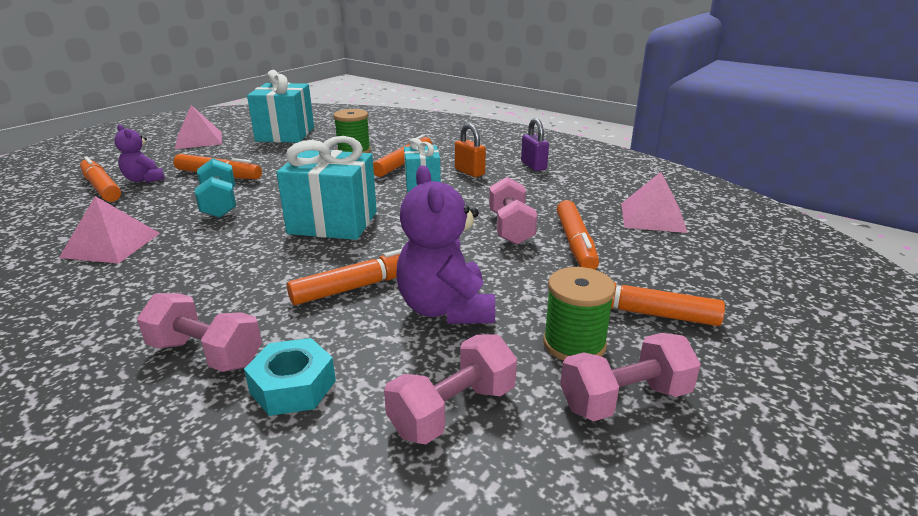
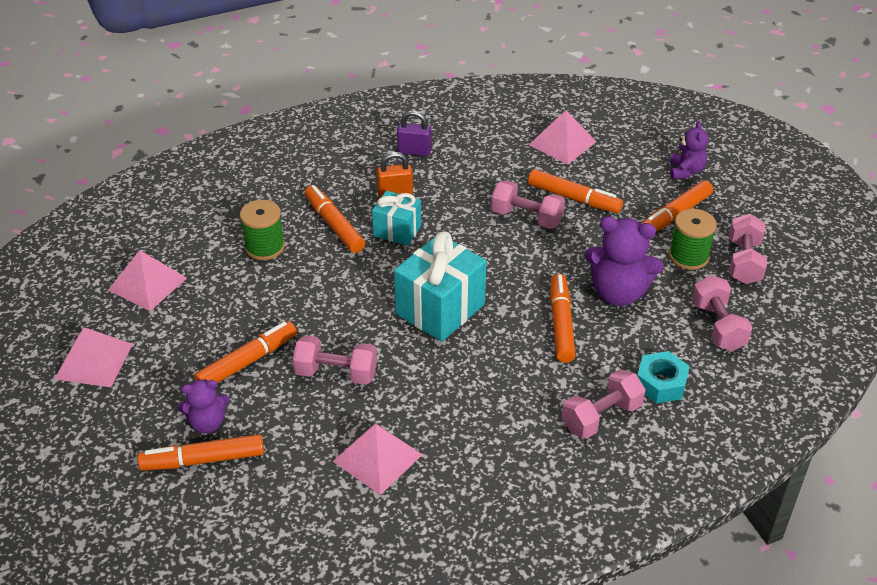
camera: 60 degrees left, 15 degrees up
turquoise dumbbell [195,158,236,218] -> pink dumbbell [293,335,377,385]
turquoise gift [247,70,314,142] -> pink pyramid [108,250,187,311]
none -> purple teddy bear [670,121,708,179]

